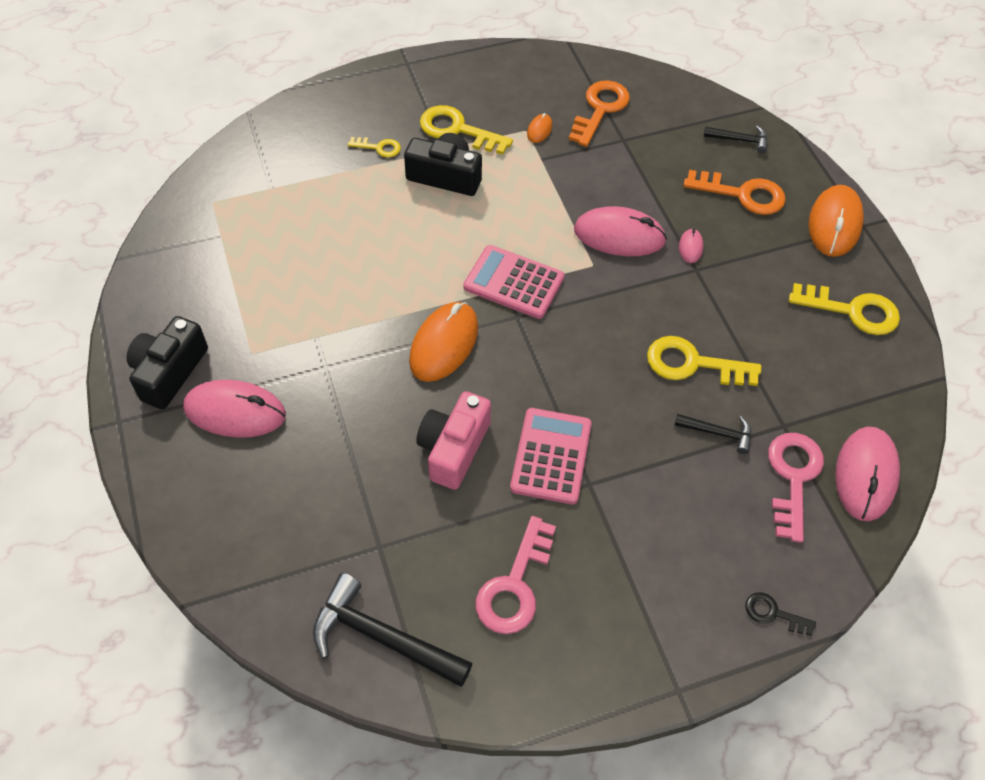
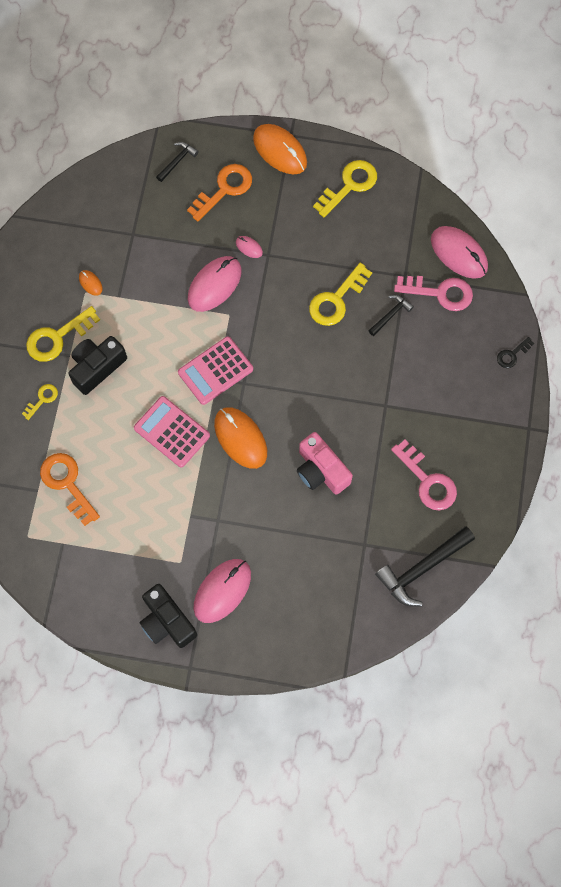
camera: 60 degrees left, 15 degrees up
pink calculator [510,408,592,504] -> pink calculator moved to [134,396,210,468]
orange key [569,80,630,147] -> orange key moved to [40,453,100,526]
pink key [768,433,824,543] -> pink key turned 150 degrees clockwise [394,276,473,311]

